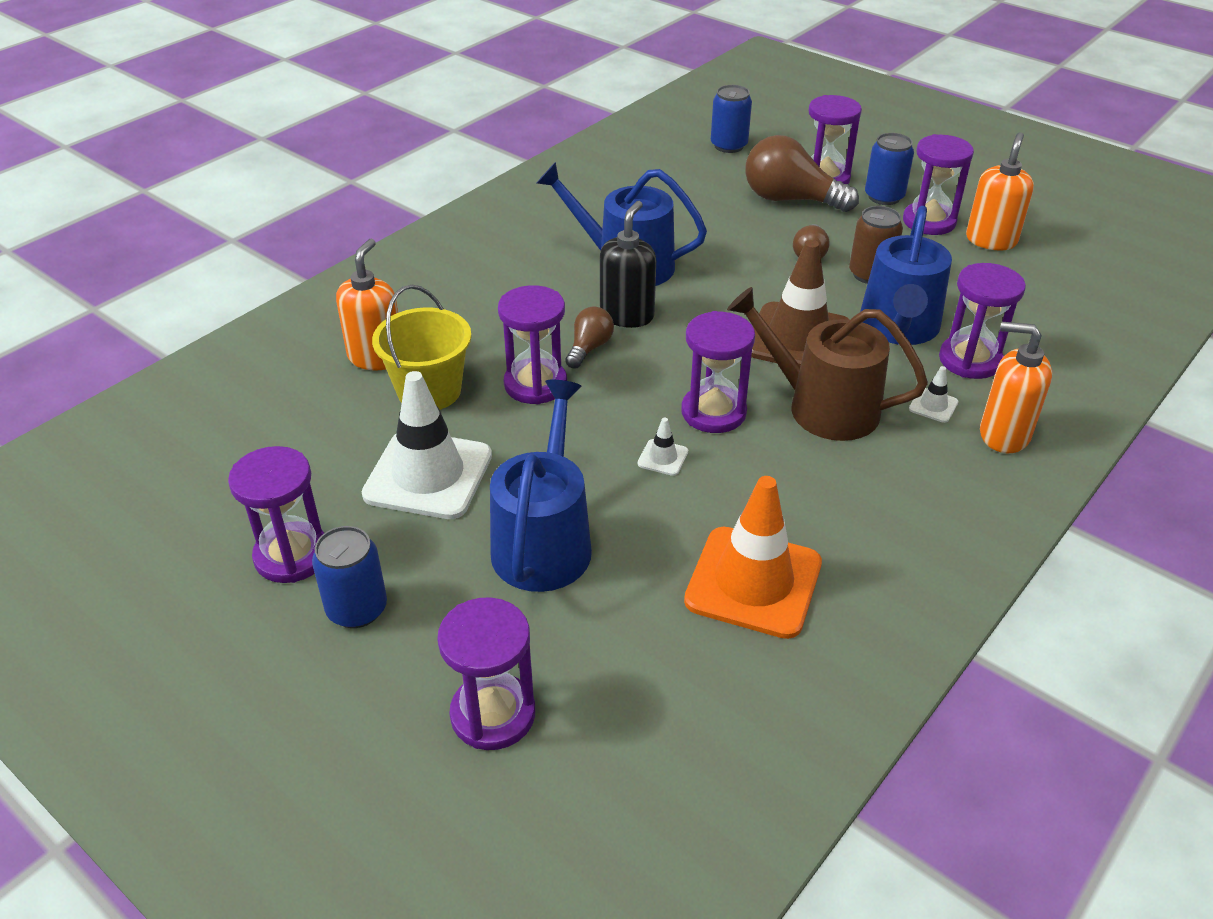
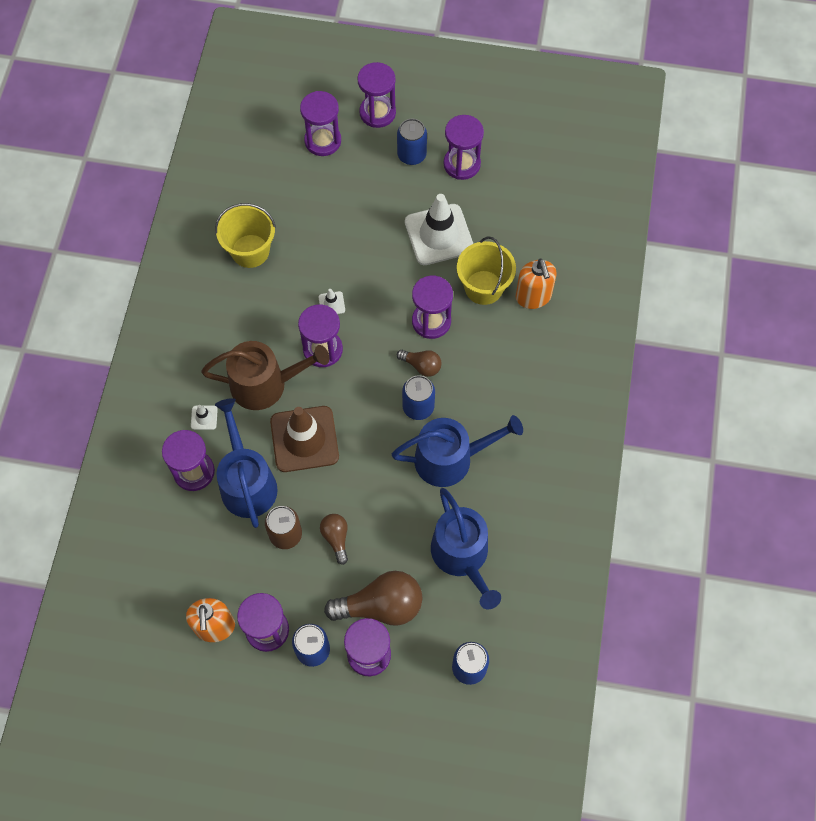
camera: 150 degrees right, 25 degrees up
blue watering can [490,380,592,592] -> blue watering can moved to [431,488,501,609]
brown light bulb [565,306,614,369] -> brown light bulb turned 60 degrees counterclockwise [397,350,442,377]
black soap dispenser [600,201,656,328] -> blue can [402,375,435,420]
orange traffic cone [684,476,822,639] -> yellow bucket [215,203,276,268]
orange soap dispenser [980,322,1052,453] -> none
none -> purple hourglass [357,62,396,128]

